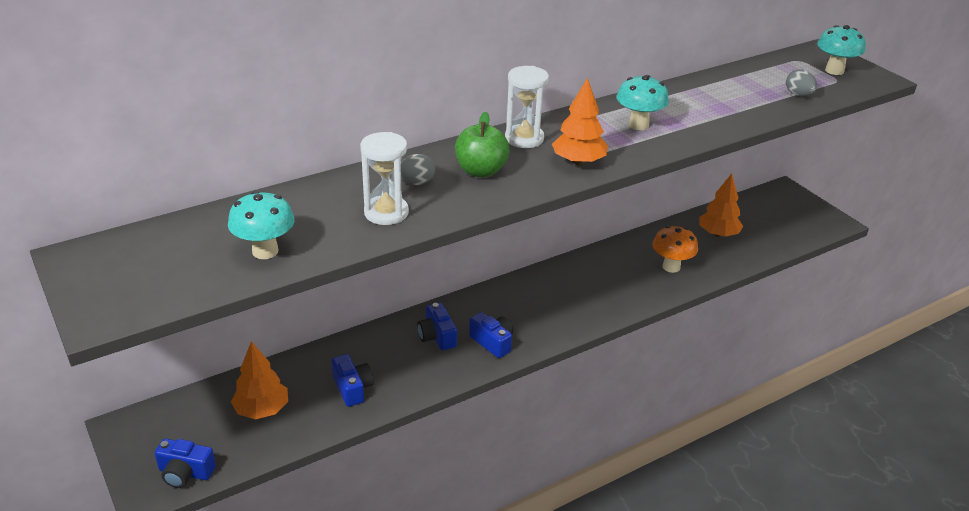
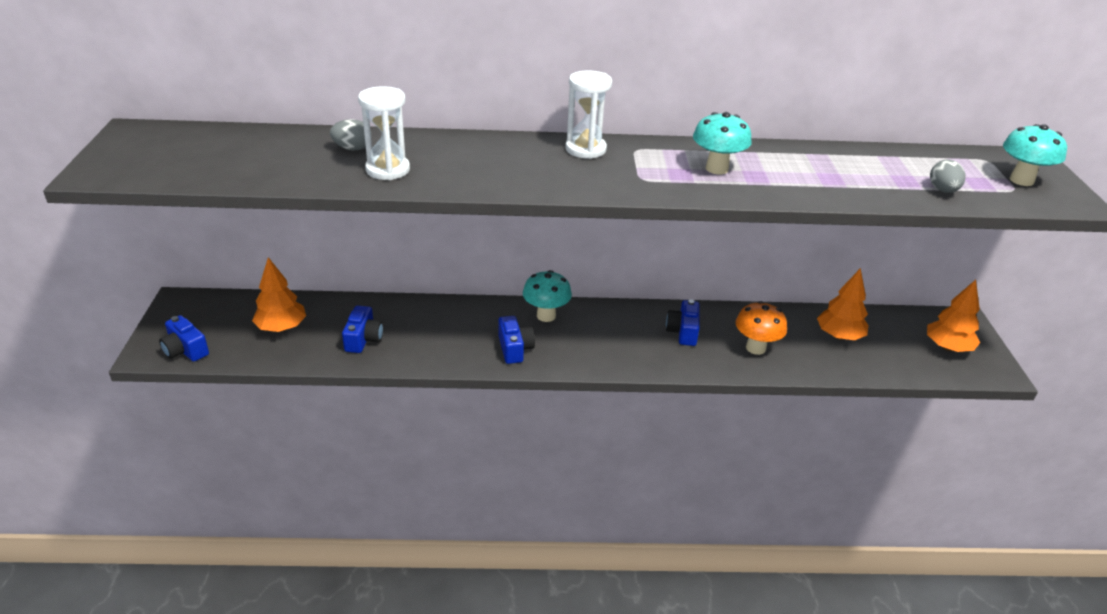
camera: 30 degrees right, 0 degrees up
turquoise mushroom [228,191,295,259] -> turquoise mushroom moved to [523,270,572,322]
grey egg [401,154,435,185] -> grey egg moved to [330,119,372,151]
blue camera [417,303,457,350] -> blue camera moved to [666,299,700,346]
green apple [455,112,510,177] -> none
orange tree [552,78,608,165] -> orange tree moved to [927,280,980,352]

